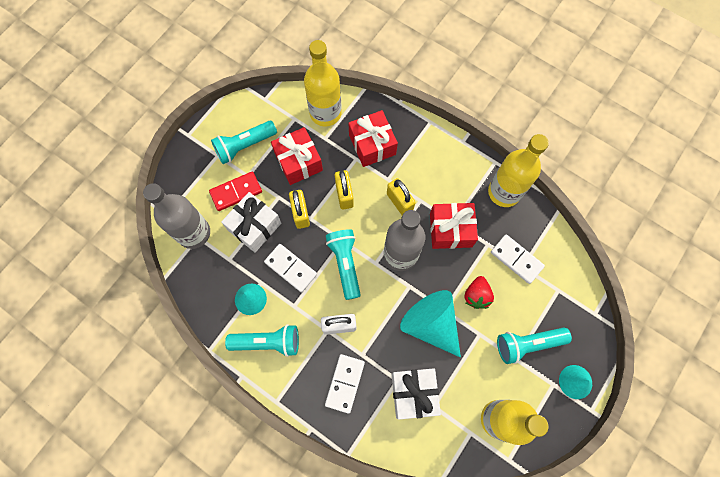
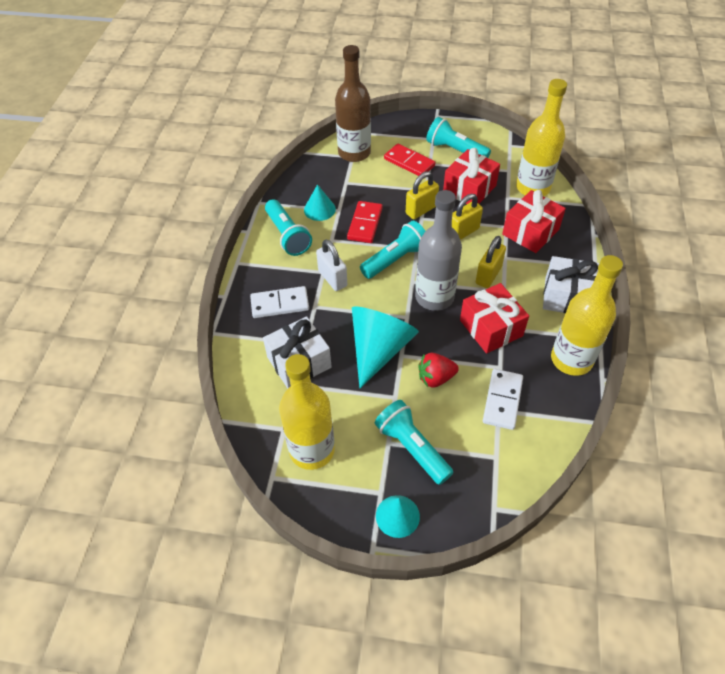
camera: 65 degrees right, 20 degrees down
grey bottle [143,183,210,249] -> brown bottle [335,45,371,162]
white gift [221,192,281,252] -> white gift moved to [543,256,599,313]
white domino [264,244,317,292] -> red domino [347,201,383,243]

